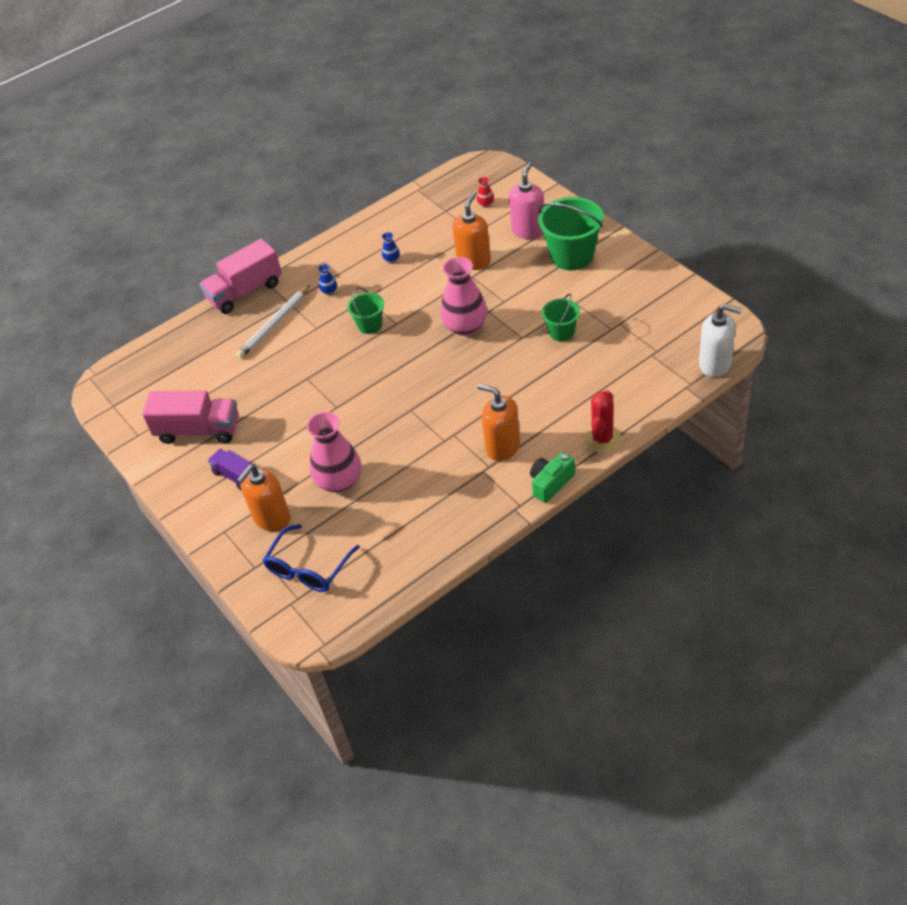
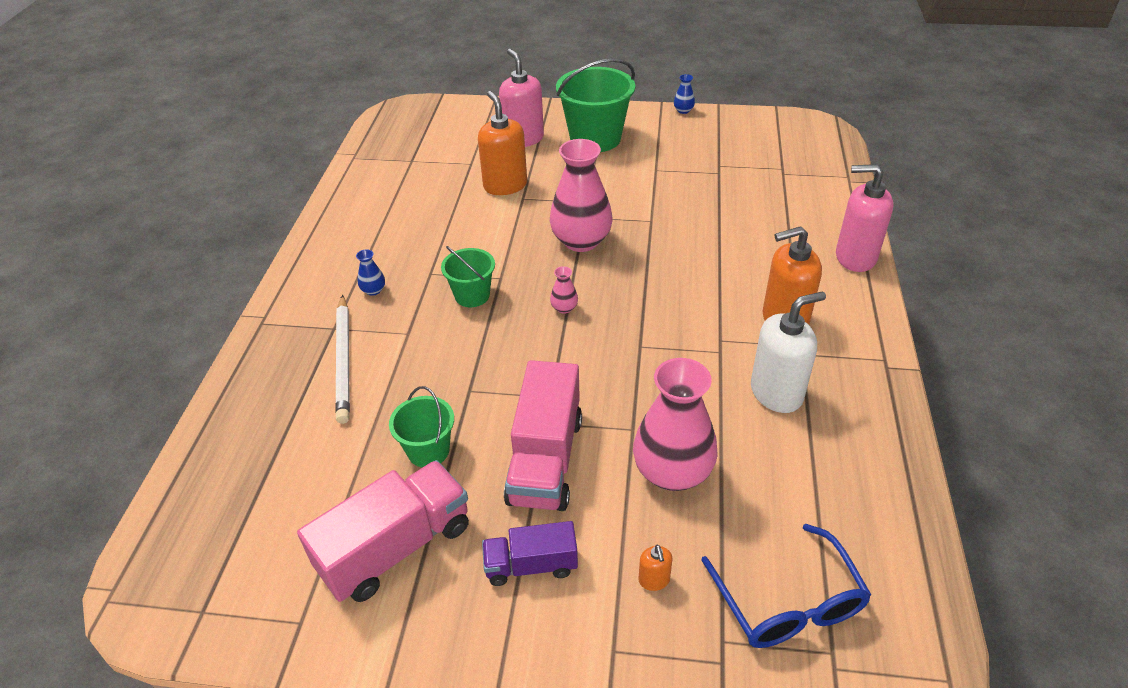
camera: 50 degrees left, 5 degrees down
pink truck [199,239,282,314] -> pink truck moved to [504,360,582,511]
orange soap dispenser [237,465,290,531] -> orange soap dispenser [639,545,673,591], size x0.44
blue vase [382,232,400,263] -> blue vase moved to [674,74,695,114]
red vase [477,177,494,207] -> none
green camera [530,452,575,503] -> none
green bucket [542,294,580,341] -> green bucket moved to [389,386,454,467]
red cactus [584,390,621,453] -> pink soap dispenser [836,164,894,272]
white soap dispenser [699,304,742,377] -> white soap dispenser moved to [751,291,826,413]
none -> pink vase [550,266,578,314]

